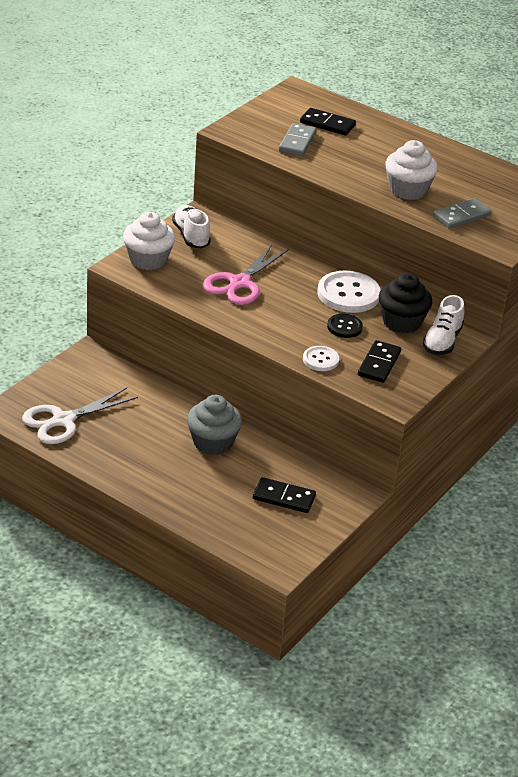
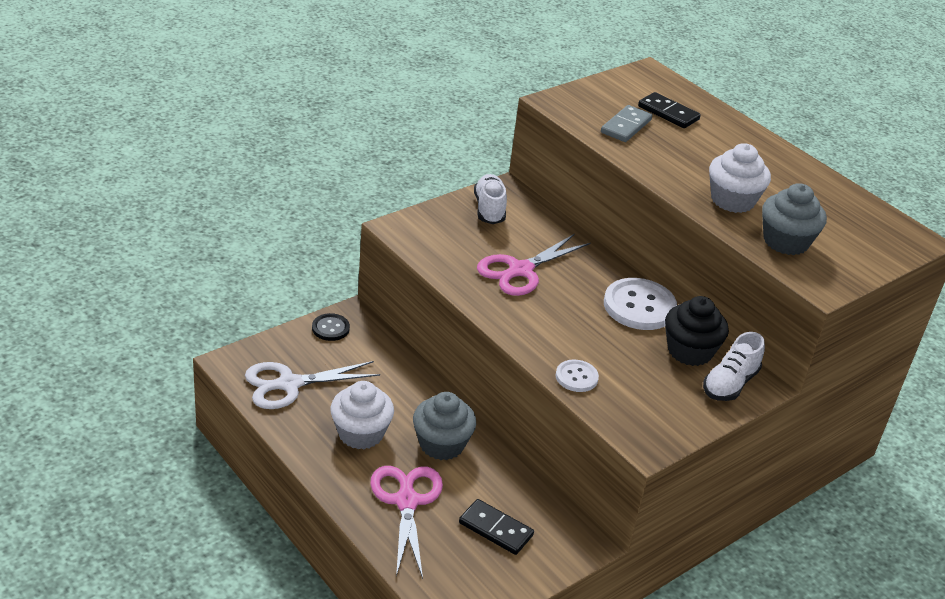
camera: 15 degrees right, 0 degrees up
white cupcake [123,212,175,270] -> white cupcake moved to [330,381,394,449]
black button [327,314,363,338] -> black button moved to [312,313,350,341]
black domino [358,340,401,383] -> none
grey domino [433,198,491,229] -> grey cupcake [762,183,827,255]
none -> pink scissors [370,466,443,579]

